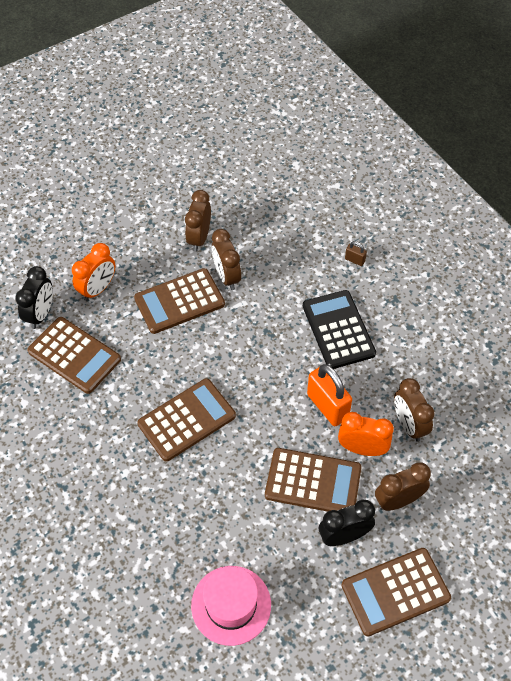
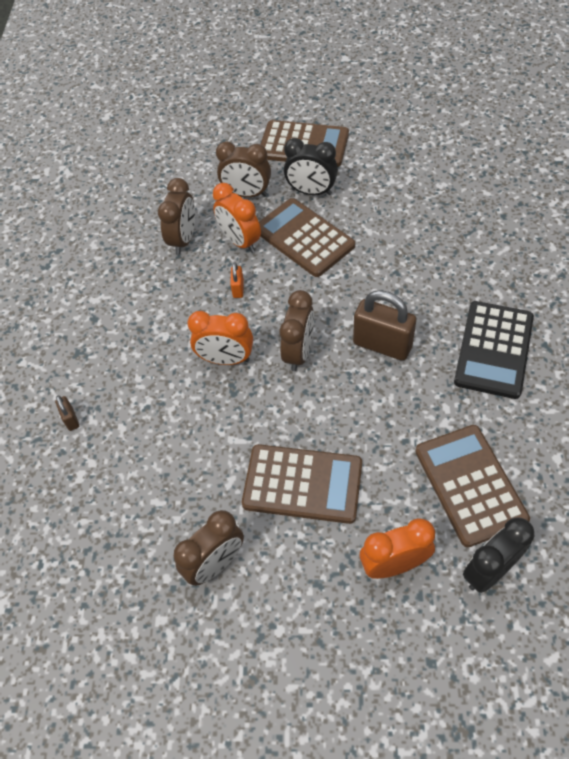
camera: 140 degrees left, 0 degrees up
brown calculator [137,378,236,462] -> brown padlock [353,290,416,361]
pink hat [191,566,271,646] -> none
brown clock [212,229,241,290] -> brown clock moved to [280,290,314,371]
black calculator [303,290,376,369] -> black calculator moved to [454,301,534,399]
orange padlock [307,364,352,426] -> orange padlock [230,262,244,298], size x0.46
none -> orange clock [188,311,253,365]

